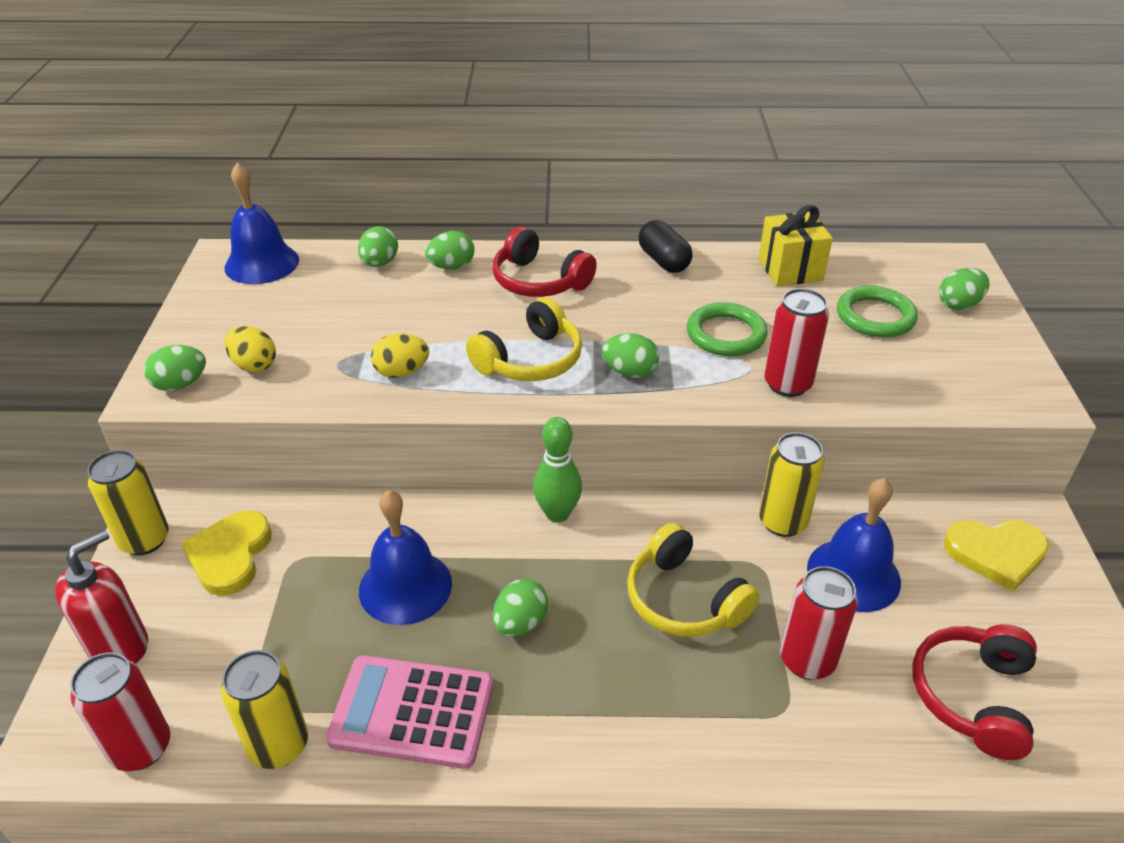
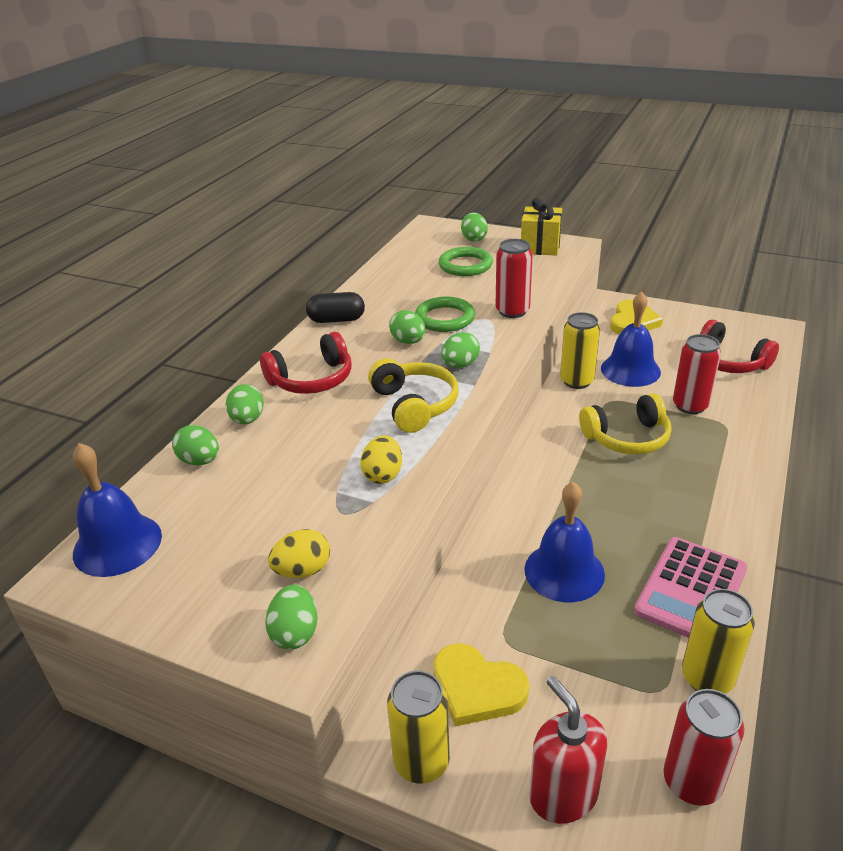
camera: 65 degrees left, 5 degrees down
green egg [493,579,548,637] -> green egg moved to [389,310,425,344]
green bowling pin [533,417,582,523] -> none
yellow gift [758,205,833,286] -> yellow gift moved to [521,198,562,256]

